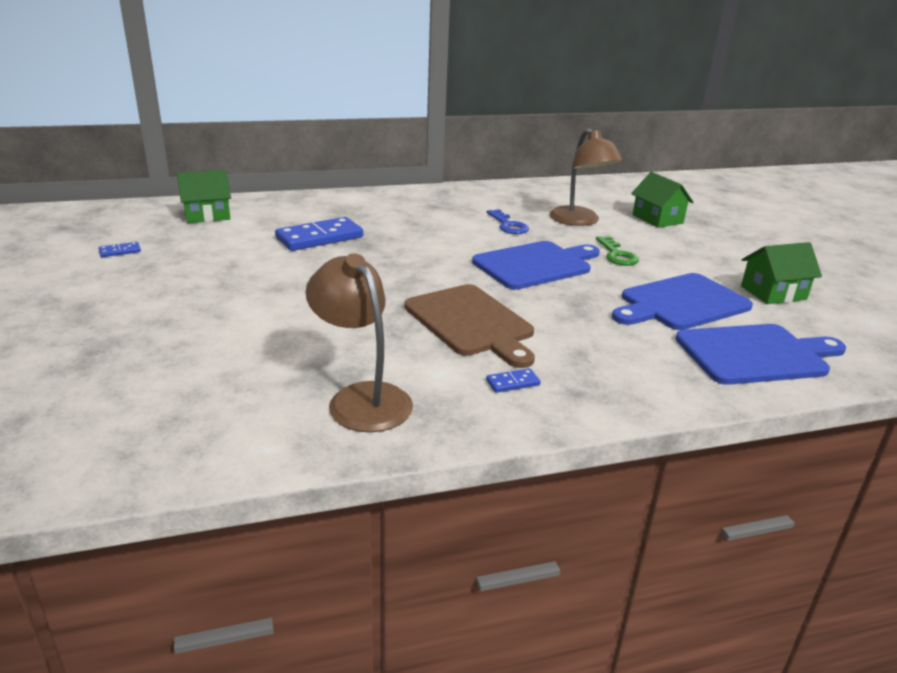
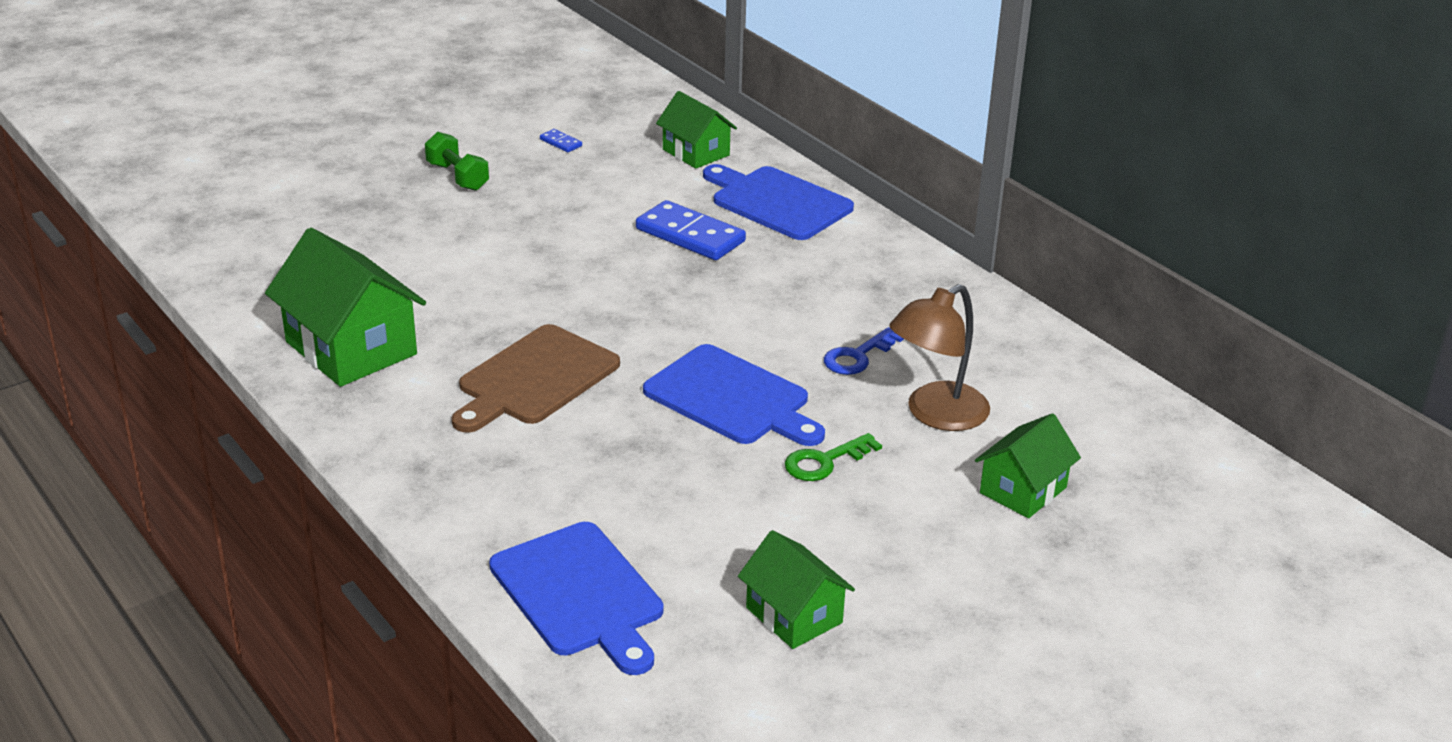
camera: 70 degrees right, 5 degrees up
brown lamp [306,253,413,432] -> green house [265,228,426,387]
blue domino [486,368,541,393] -> none
blue cutting board [612,273,753,330] -> blue cutting board moved to [703,164,854,240]
none -> green dumbbell [425,132,489,191]

